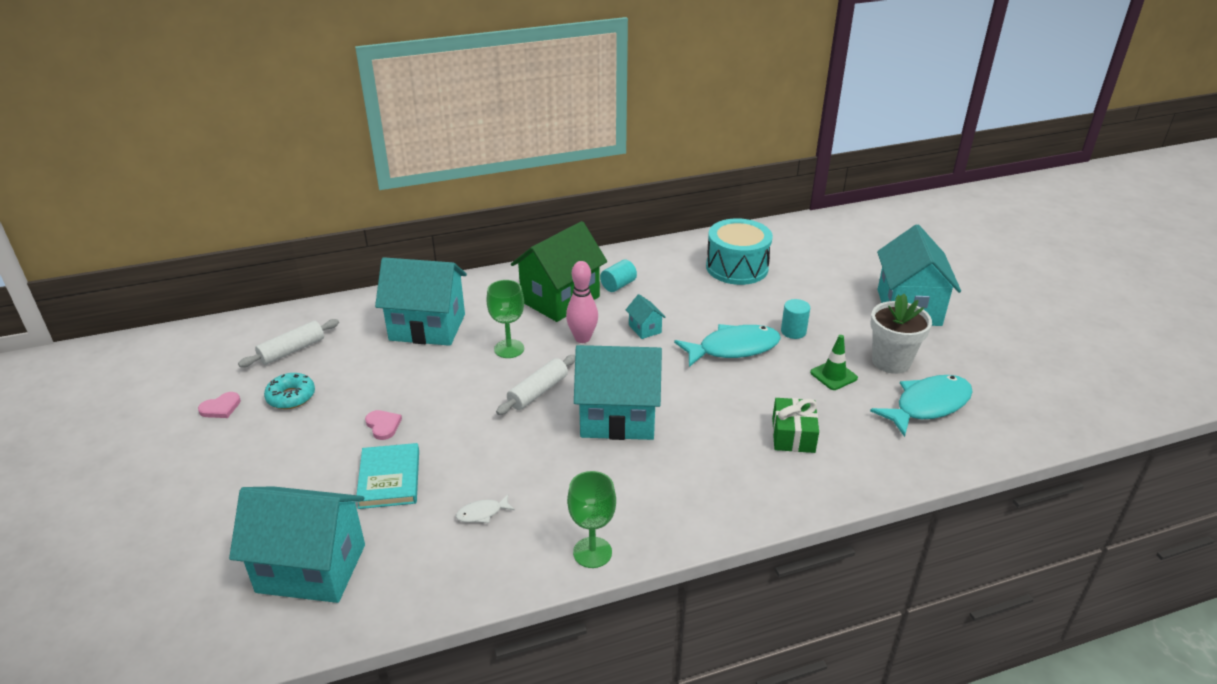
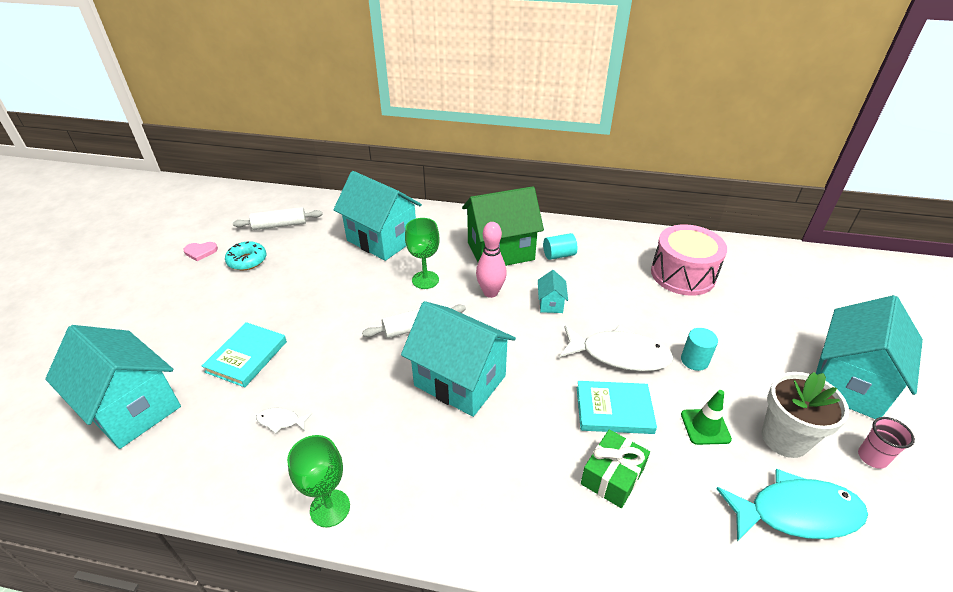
camera: 30 degrees right, 5 degrees up
pink heart [365,410,402,440] -> none
turquoise fish [674,324,781,367] -> white fish [559,325,674,371]
turquoise drum [706,218,773,285] -> pink drum [651,224,727,296]
none -> turquoise book [577,381,657,434]
none -> pink cup [858,417,915,469]

